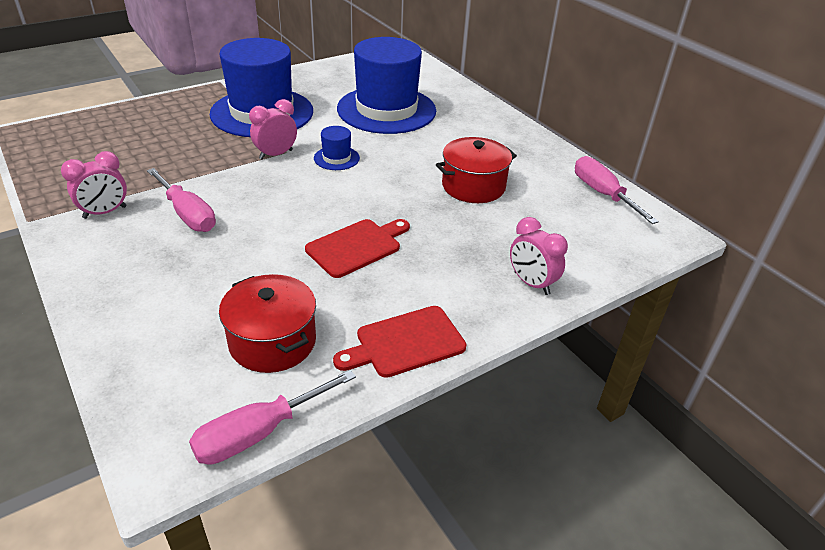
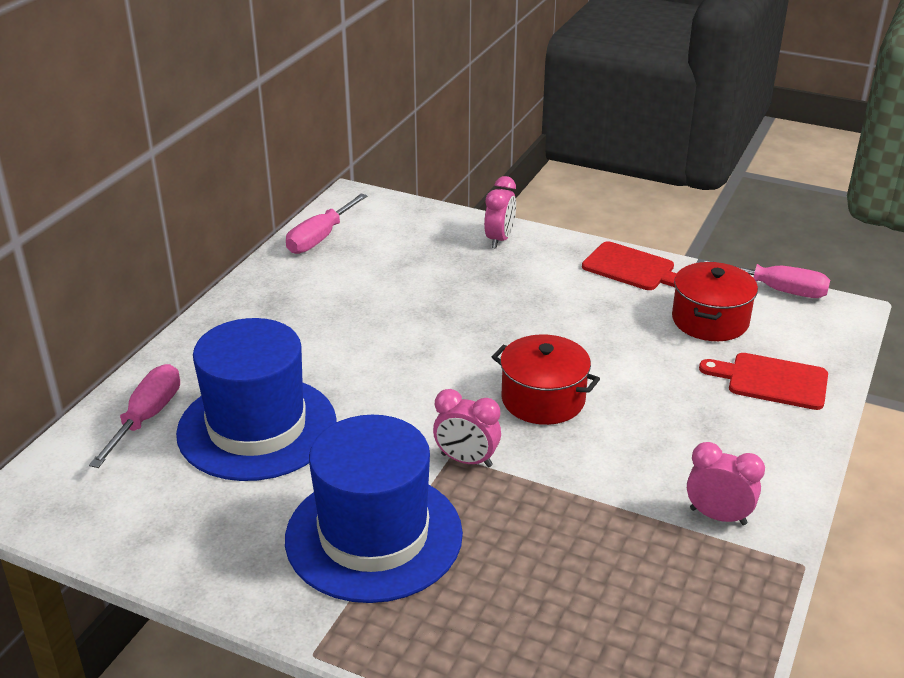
camera: 120 degrees left, 5 degrees down
pink screwdriver [147,168,216,232] -> pink screwdriver moved to [89,364,180,468]
red cutting board [305,219,410,278] -> red cutting board moved to [699,353,828,410]
blue hat [314,126,360,170] -> none
red pot [436,137,517,203] -> red pot moved to [492,334,600,425]

